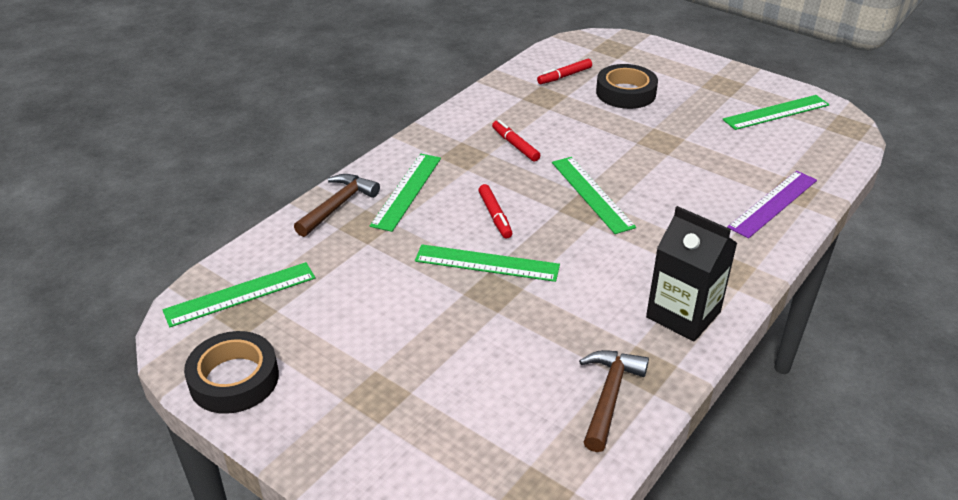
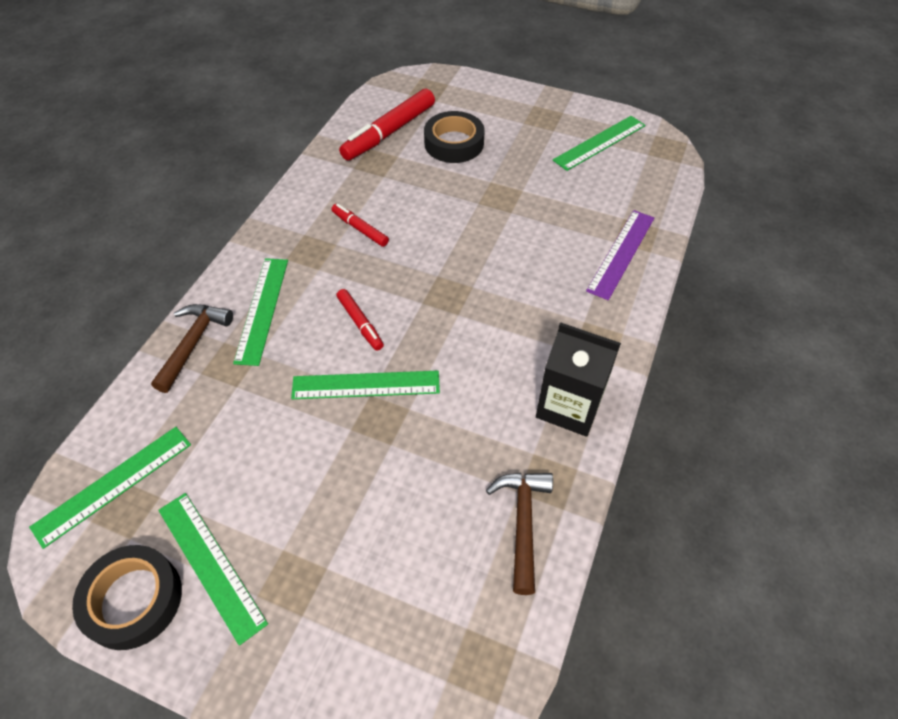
camera: 15 degrees left, 15 degrees up
red marker [537,59,592,84] -> red marker [339,89,435,161], size x1.86
green ruler [552,157,636,234] -> green ruler moved to [158,493,268,646]

